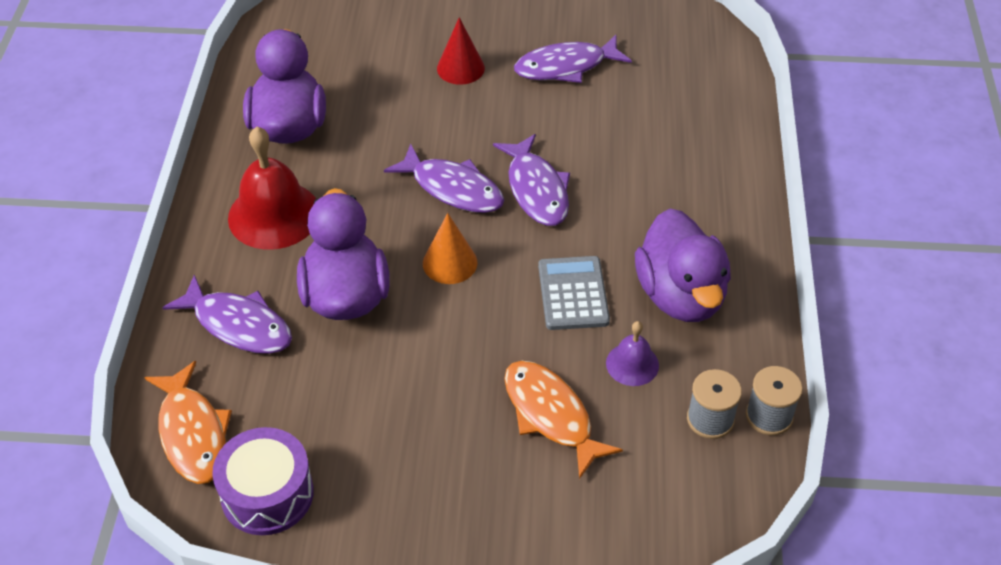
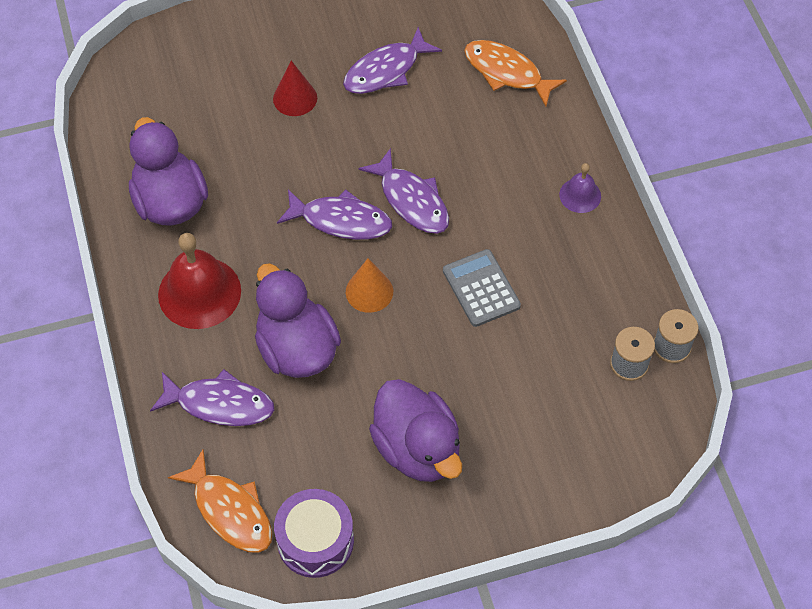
camera: 20 degrees left, 10 degrees up
orange fish [504,361,623,479] -> orange fish moved to [464,40,567,106]
purple bell [606,321,659,386] -> purple bell moved to [559,163,601,213]
purple duck [635,208,731,322] -> purple duck moved to [369,379,462,482]

